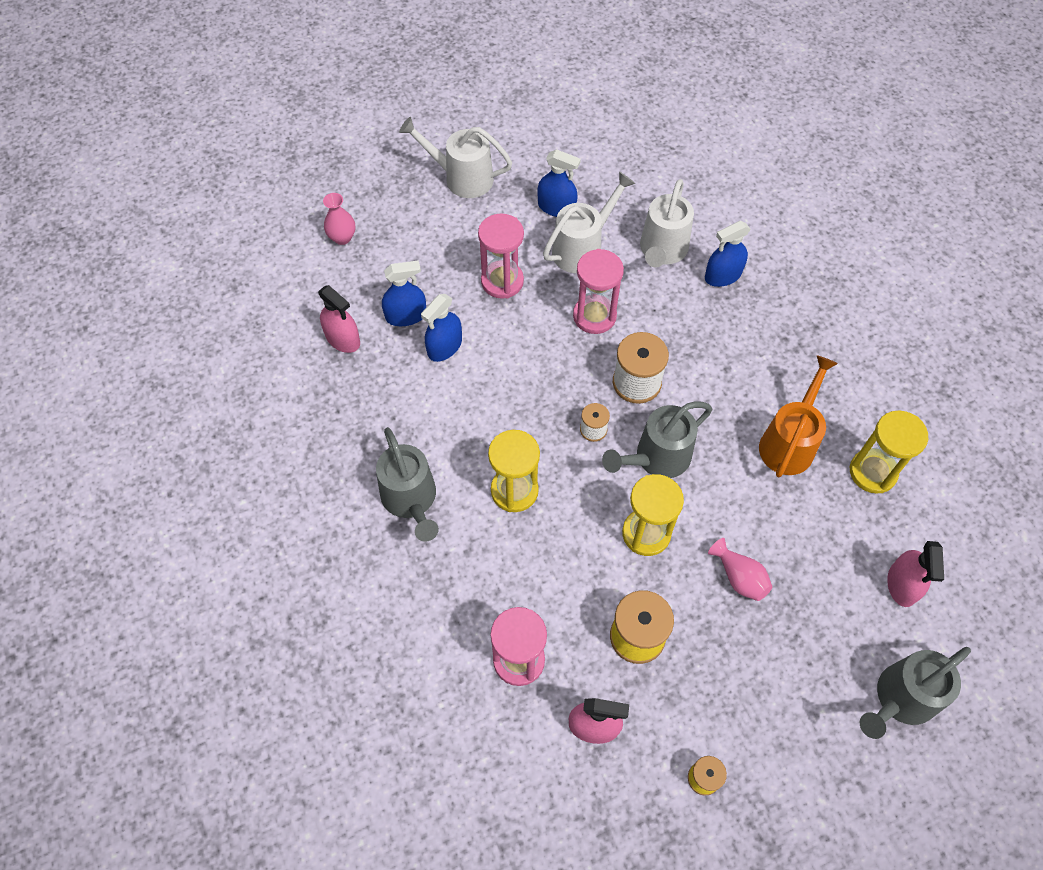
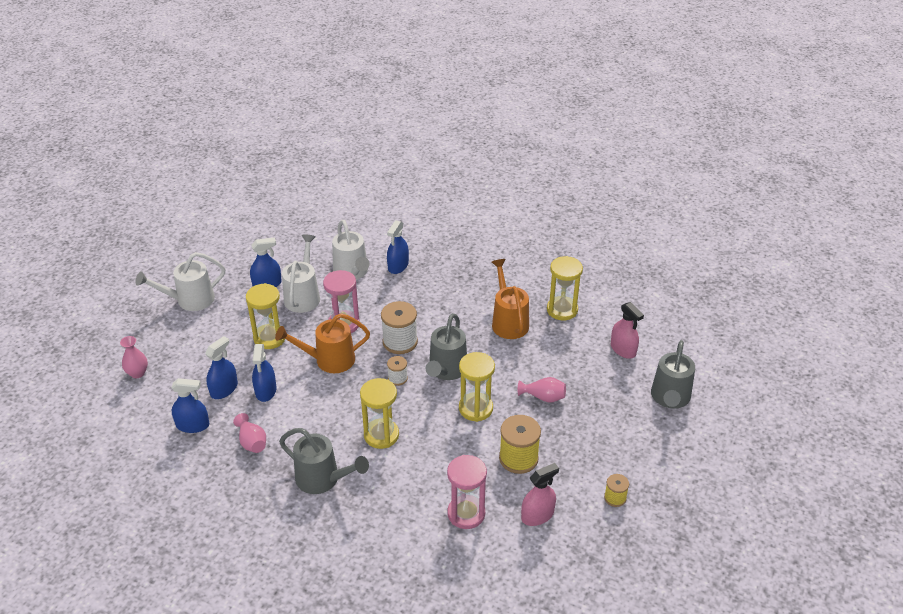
camera: 40 degrees left, 20 degrees down
pink spray bottle [318,285,360,353] -> blue spray bottle [171,378,209,433]
pink hourglass [478,214,524,299] -> yellow hourglass [246,283,285,349]
none -> pink vase [233,413,266,453]
none -> orange watering can [275,313,370,373]

